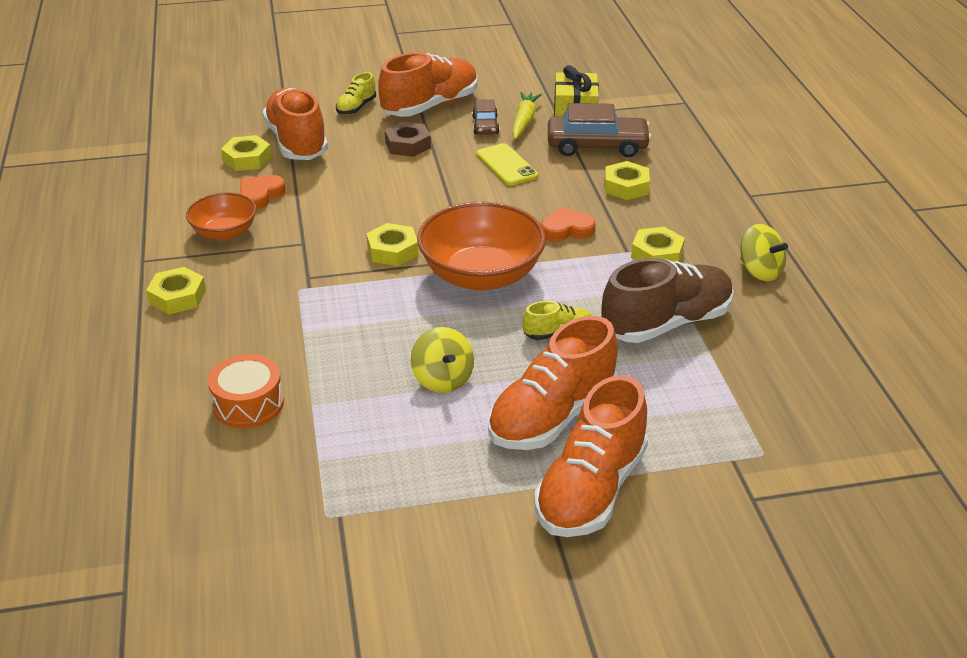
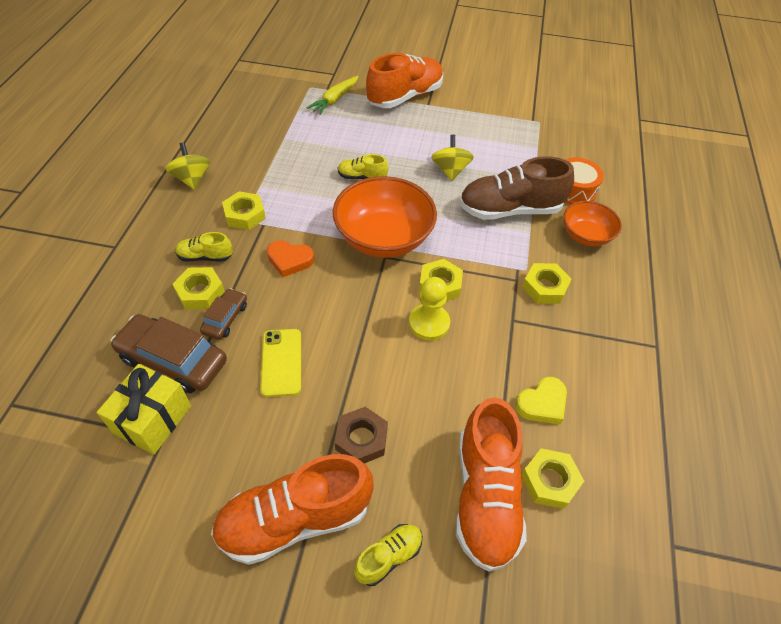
camera: 160 degrees left, 15 degrees up
yellow nut [146,267,206,314] -> yellow nut moved to [522,263,572,304]
orange bowl [186,192,257,241] -> orange bowl moved to [563,201,622,246]
orange heart [240,175,286,210] -> yellow heart [515,377,567,424]
brown car [472,99,499,134] -> brown car moved to [200,288,247,340]
orange shoe [488,316,618,450] -> none
yellow carrot [512,92,542,139] -> yellow carrot moved to [307,76,359,115]
brown shoe [601,258,734,343] -> brown shoe moved to [459,156,574,220]
none -> yellow shoe [175,232,233,262]
none -> yellow pawn [409,277,450,341]

